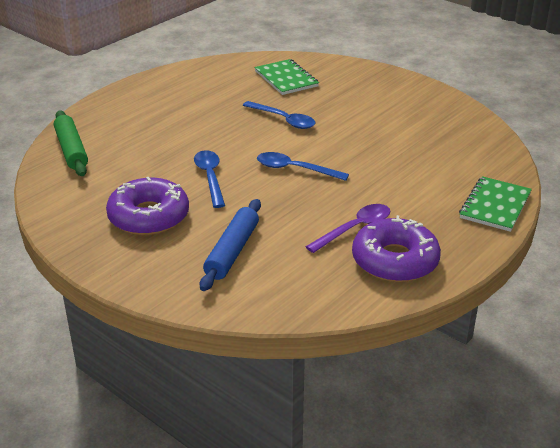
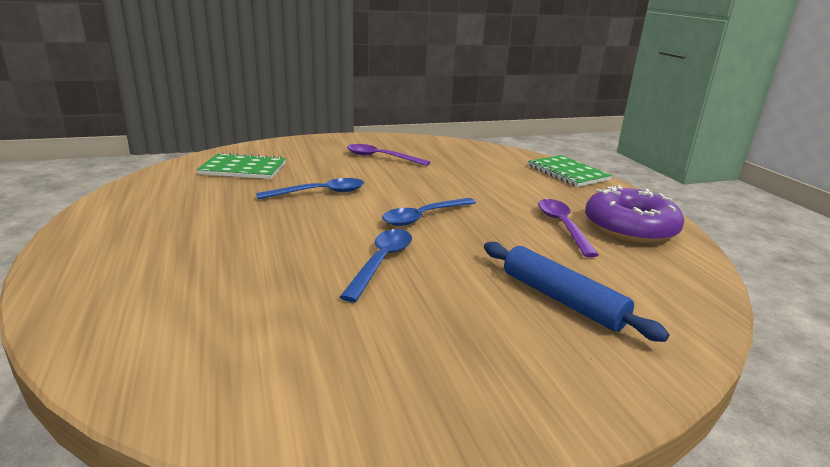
camera: 60 degrees left, 10 degrees down
green rolling pin [54,110,88,176] -> none
purple donut [106,177,189,235] -> none
blue spoon [194,150,225,208] -> blue spoon turned 90 degrees clockwise [340,229,412,302]
none -> purple spoon [347,144,431,166]

